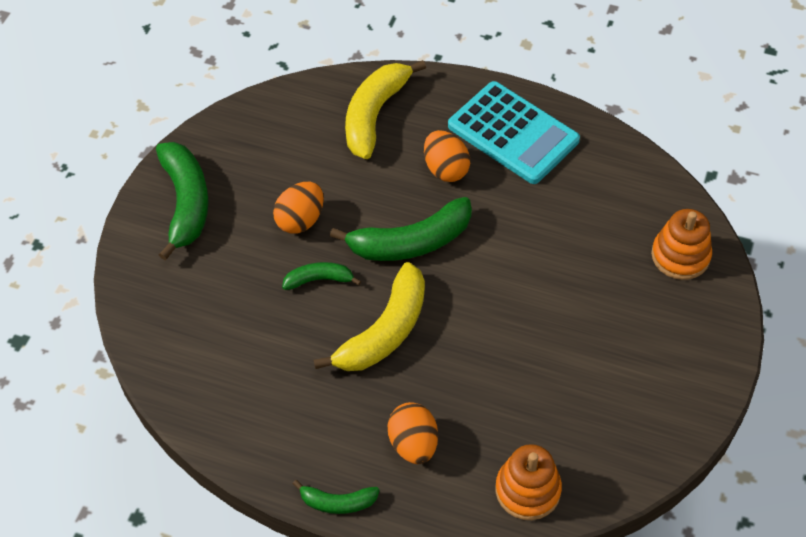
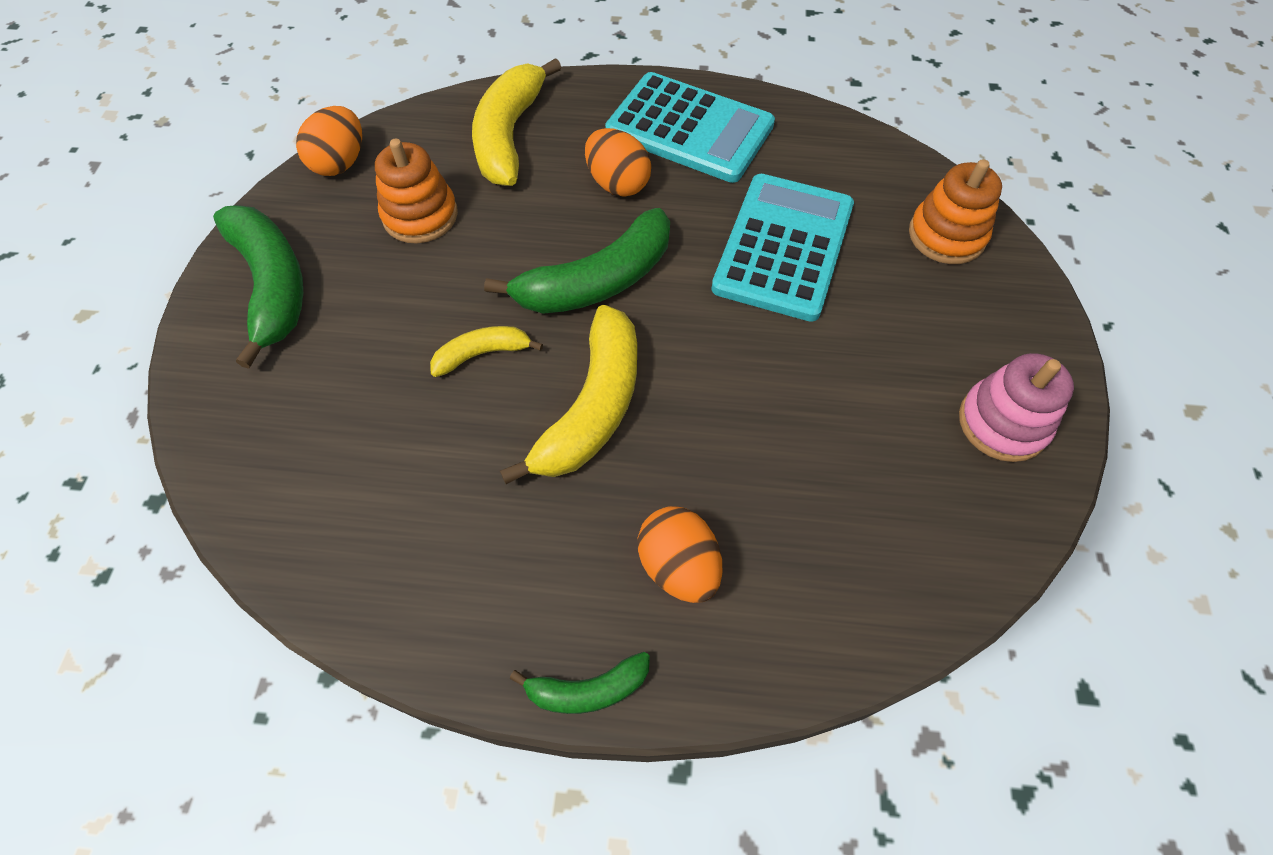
camera: 15 degrees left, 5 degrees up
orange egg [273,182,324,234] -> orange egg moved to [296,106,362,176]
green banana [282,262,361,290] -> yellow banana [430,326,543,377]
orange stacking toy [495,444,562,520] -> orange stacking toy moved to [375,139,458,244]
none -> turquoise calculator [711,174,854,322]
none -> pink stacking toy [959,353,1074,462]

